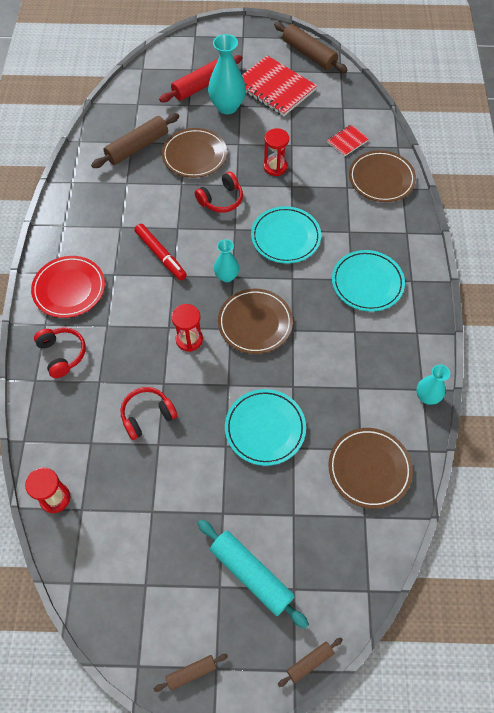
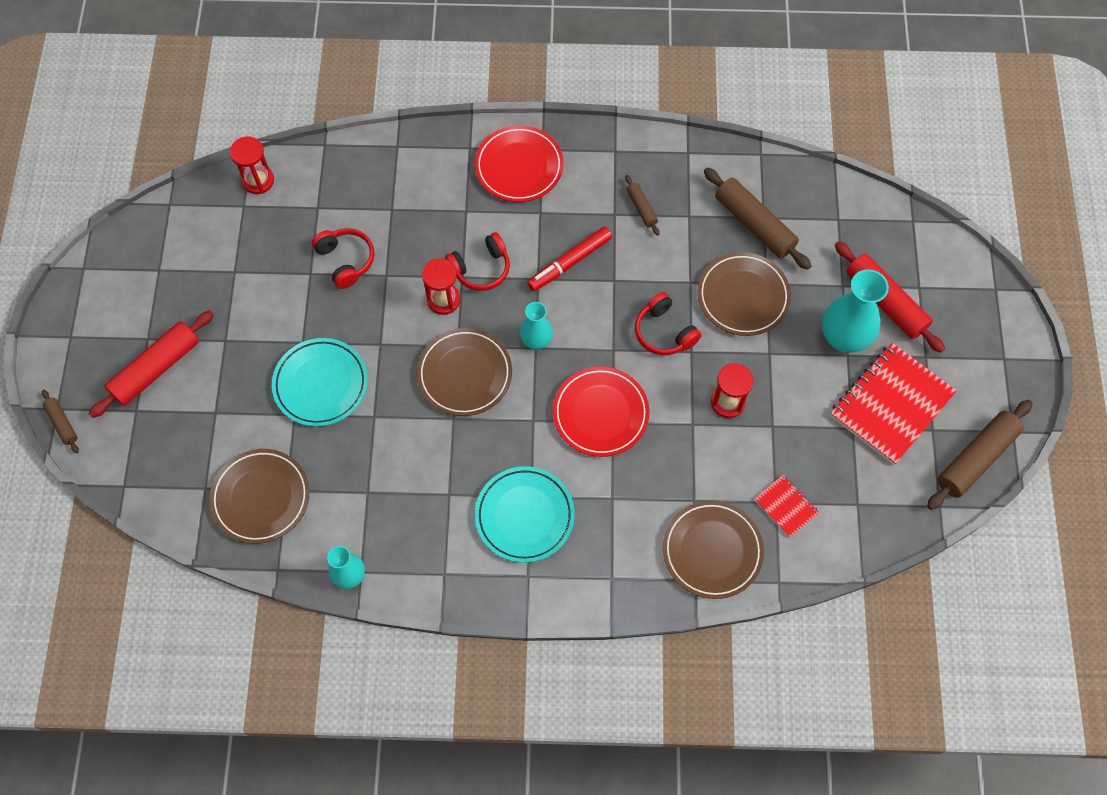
camera: 90 degrees right, 5 degrees up
red headphones [34,327,86,378] -> red headphones moved to [445,232,510,291]
brown rolling pin [154,654,228,692] -> brown rolling pin moved to [625,175,659,236]
turquoise rolling pin [198,520,309,629] -> red rolling pin [89,311,214,418]
turquoise plate [251,206,321,264] -> red plate [553,366,650,457]

